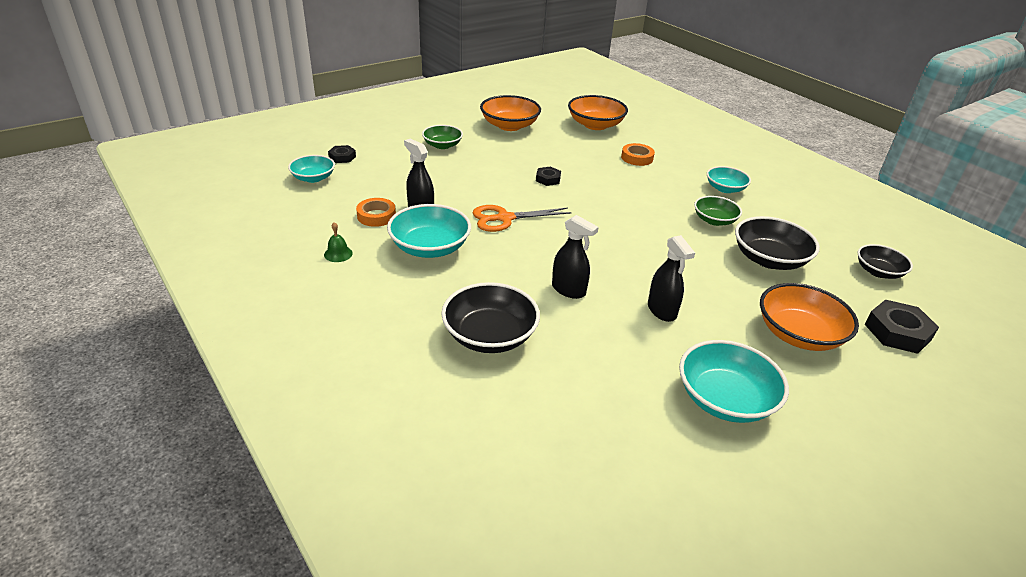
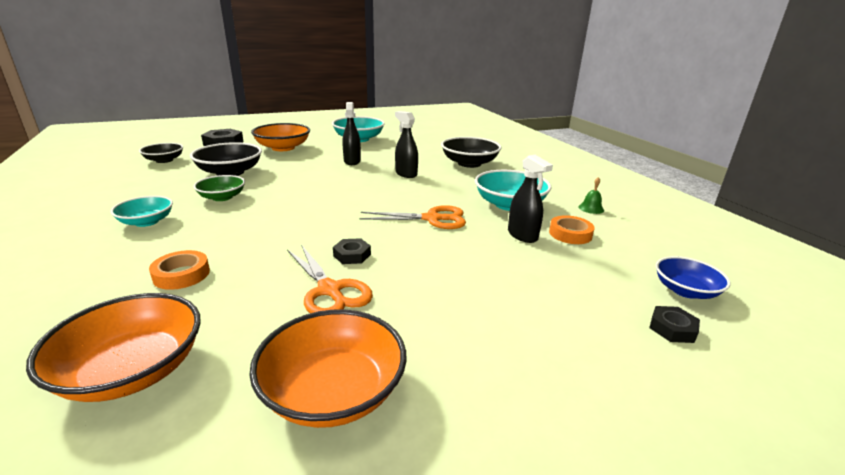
camera: 165 degrees left, 10 degrees down
turquoise bowl [288,155,335,183] -> blue bowl [656,256,731,299]
green bowl [422,125,463,149] -> none
none -> orange scissors [287,245,373,313]

